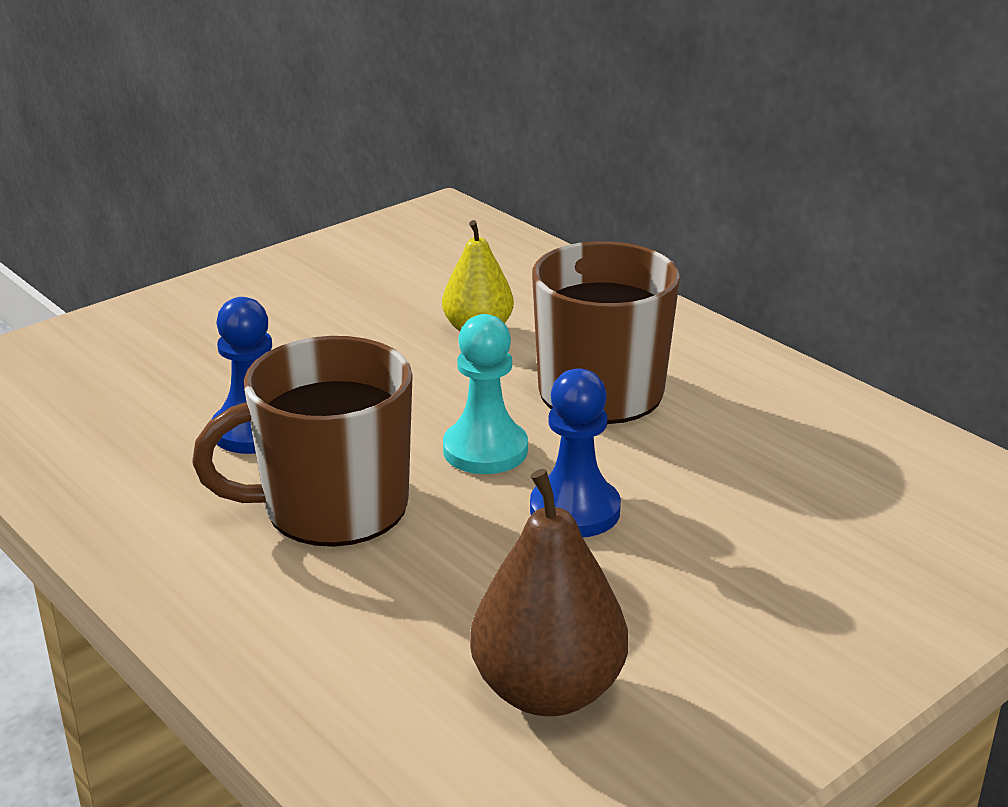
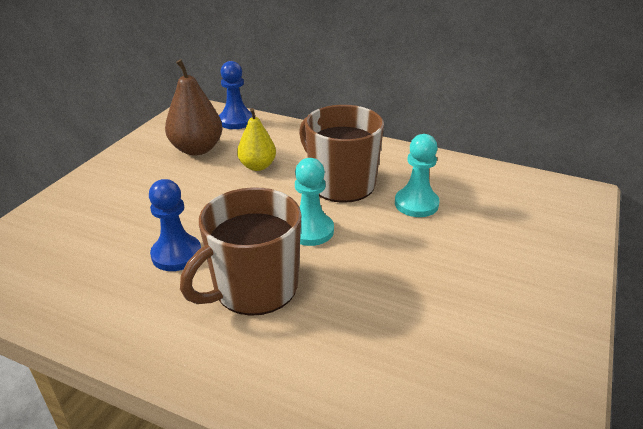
camera: 25 degrees left, 5 degrees up
brown pear [470,469,628,716] -> brown pear moved to [165,59,222,155]
blue pawn [530,368,621,537] -> blue pawn moved to [219,61,252,129]
none -> turquoise pawn [395,134,439,217]

